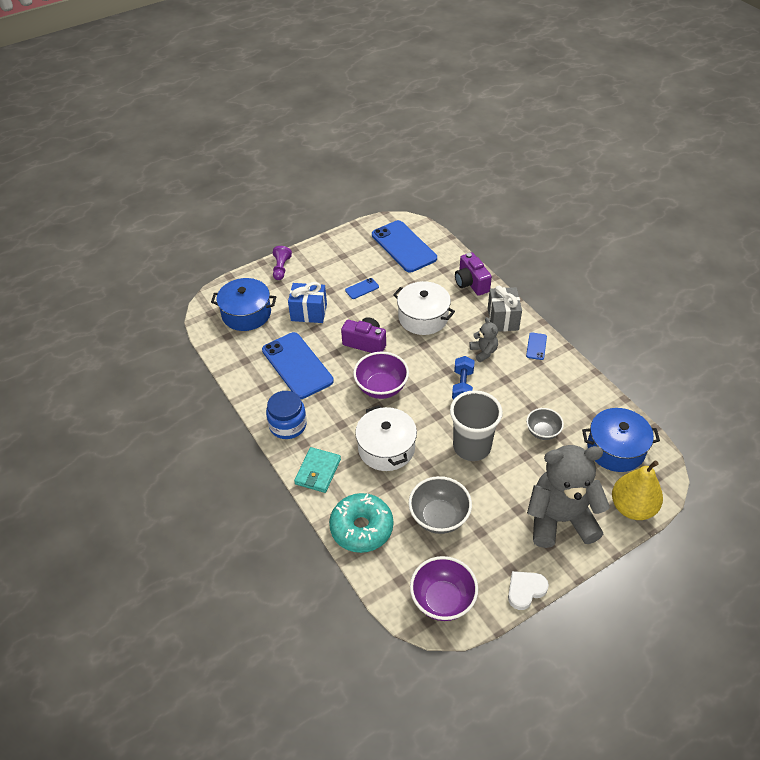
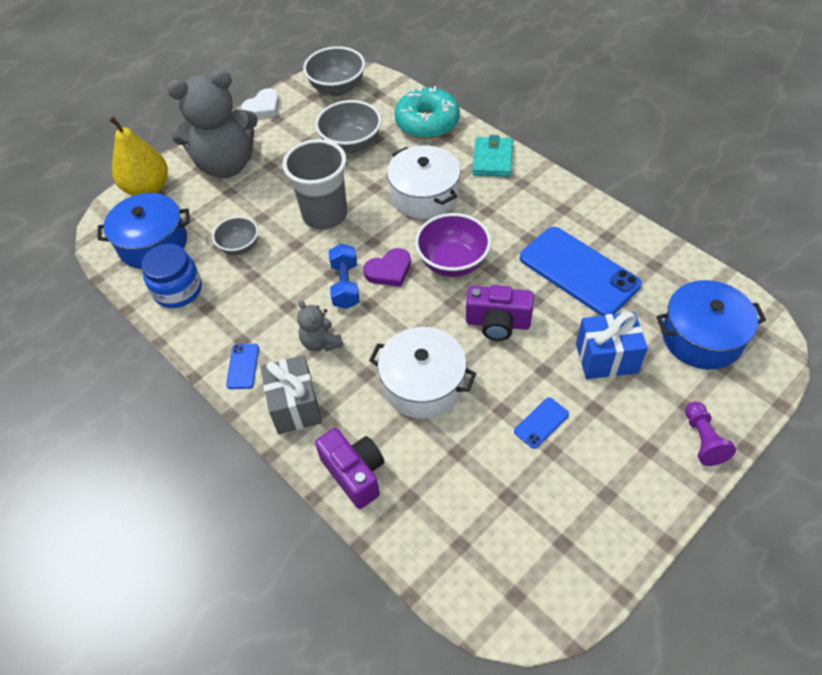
camera: 170 degrees right, 5 degrees up
blue jar [266,391,307,439] -> blue jar moved to [141,243,202,308]
blue phone [372,220,437,273] -> none
purple bowl [410,556,478,621] -> grey bowl [303,46,365,96]
none -> purple heart [363,248,411,287]

